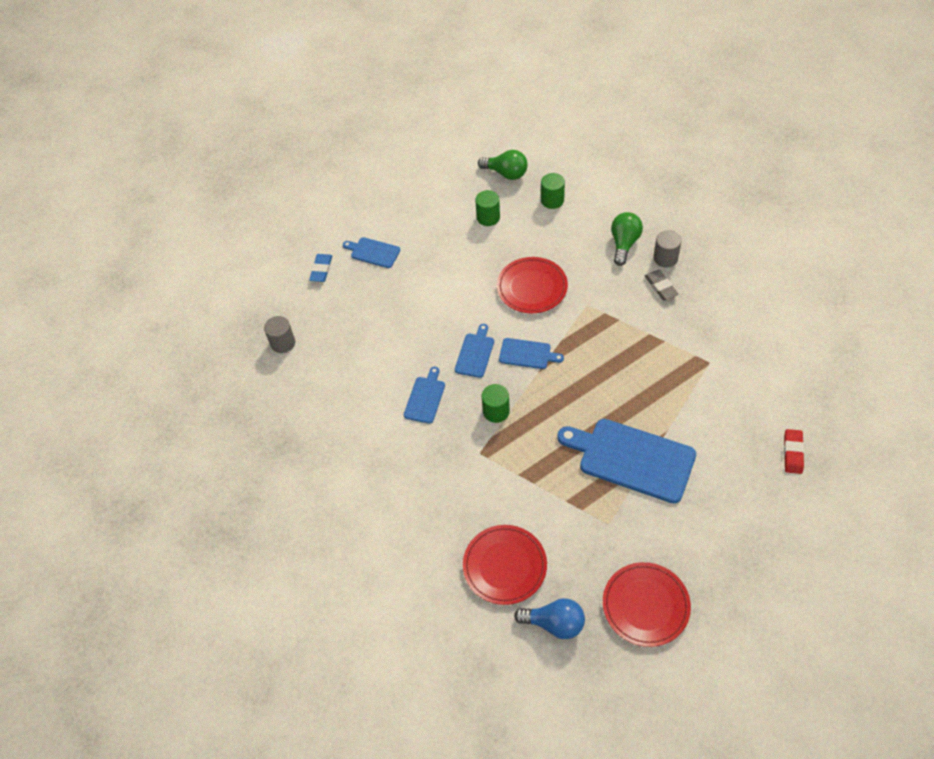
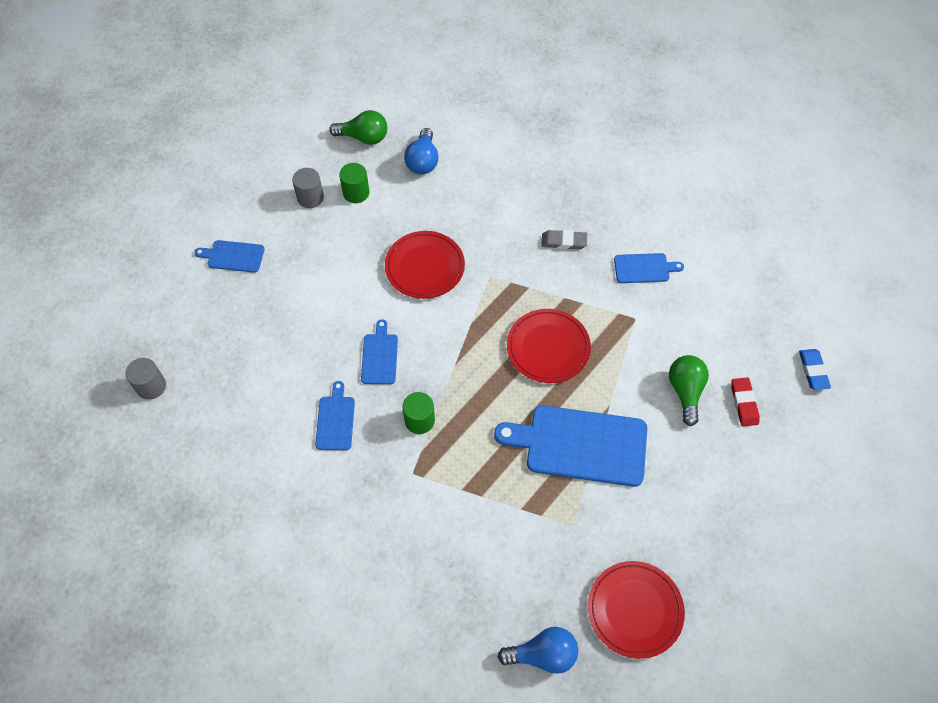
camera: 20 degrees left, 5 degrees up
blue eraser [309,254,332,282] -> blue eraser moved to [799,349,831,390]
red plate [463,525,547,605] -> red plate moved to [507,309,591,383]
blue cutting board [499,338,564,369] -> blue cutting board moved to [614,253,684,283]
green cylinder [541,173,565,209] -> blue light bulb [404,128,439,174]
green light bulb [611,212,643,266] -> green light bulb moved to [669,355,709,426]
grey eraser [645,270,679,300] -> grey eraser turned 45 degrees counterclockwise [541,230,587,250]
grey cylinder [653,231,681,268] -> grey cylinder moved to [292,168,324,208]

